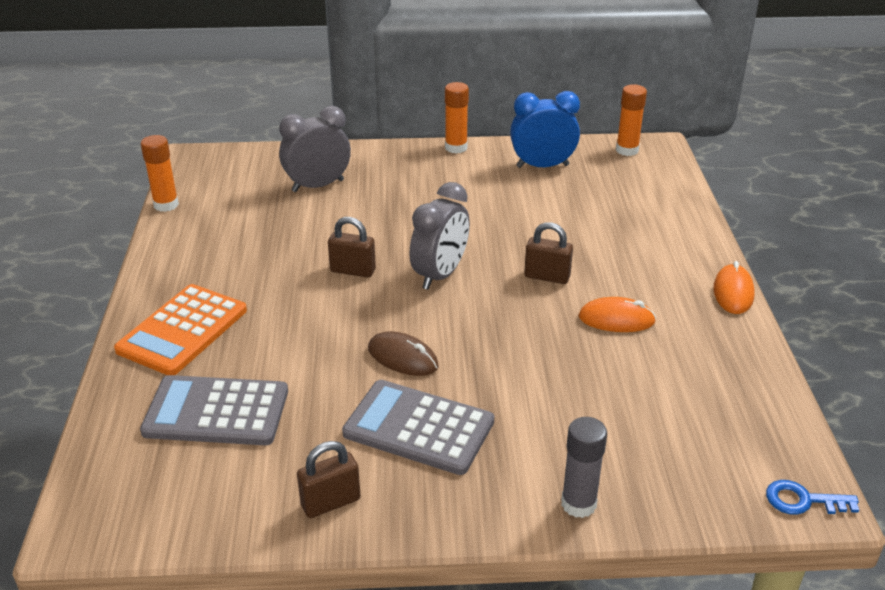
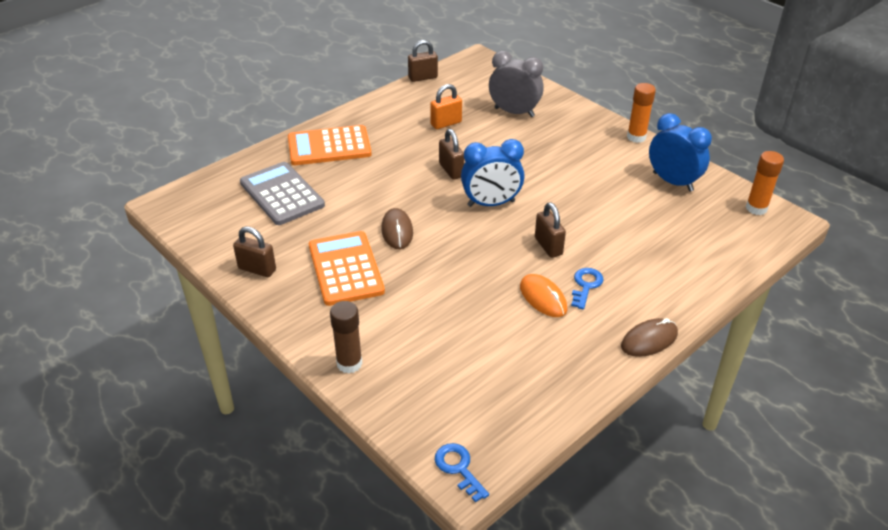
camera: 50 degrees right, 5 degrees up
orange glue stick [141,135,179,212] -> brown padlock [408,40,438,82]
grey calculator [342,380,494,475] -> orange calculator [309,231,385,306]
grey clock [409,182,470,290] -> blue clock [461,139,525,207]
grey glue stick [561,417,607,518] -> brown glue stick [330,301,362,374]
orange mouse [713,261,755,314] -> brown mouse [621,318,678,357]
none -> orange padlock [430,84,462,129]
none -> blue key [571,268,604,309]

